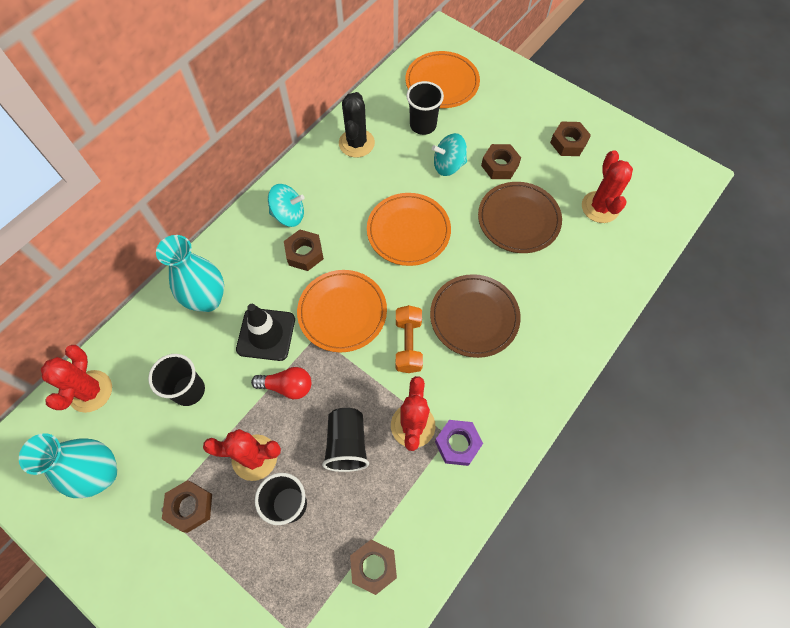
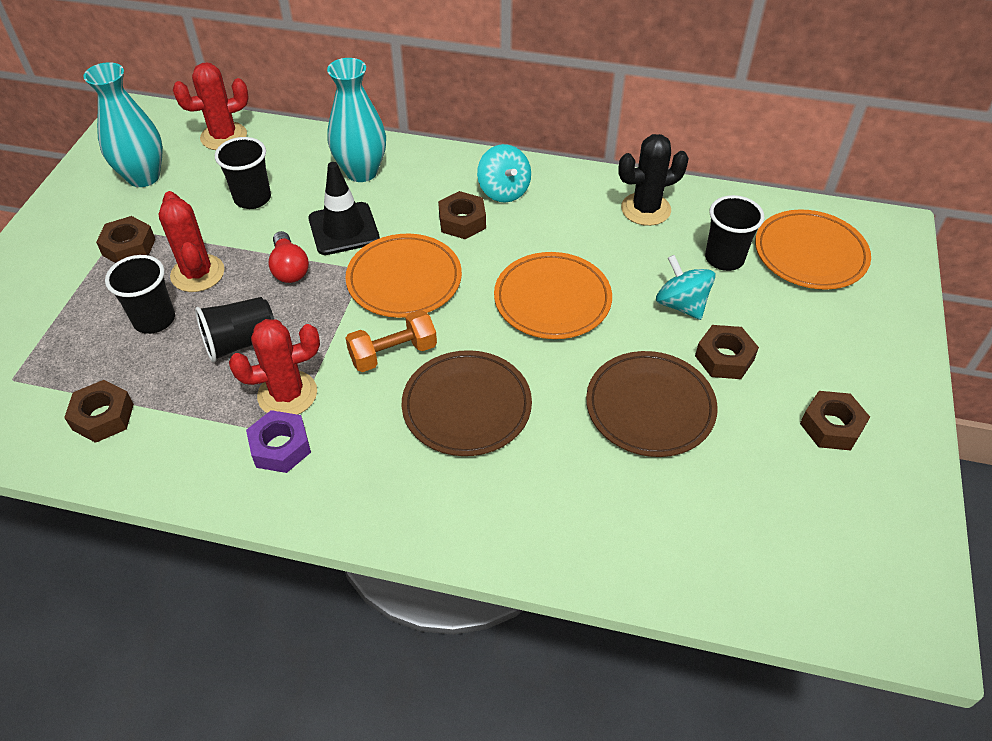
camera: 65 degrees right, 15 degrees down
red cactus [582,150,633,223] -> none

